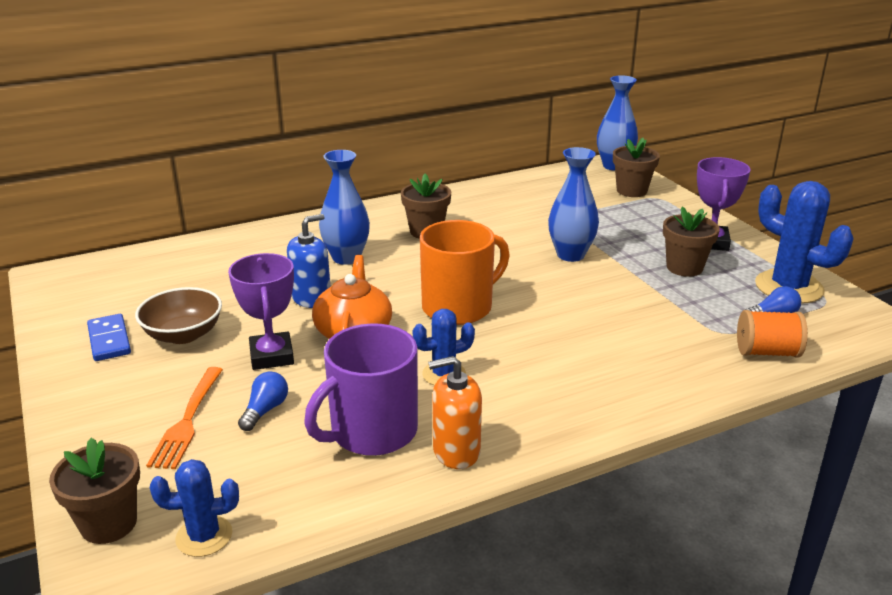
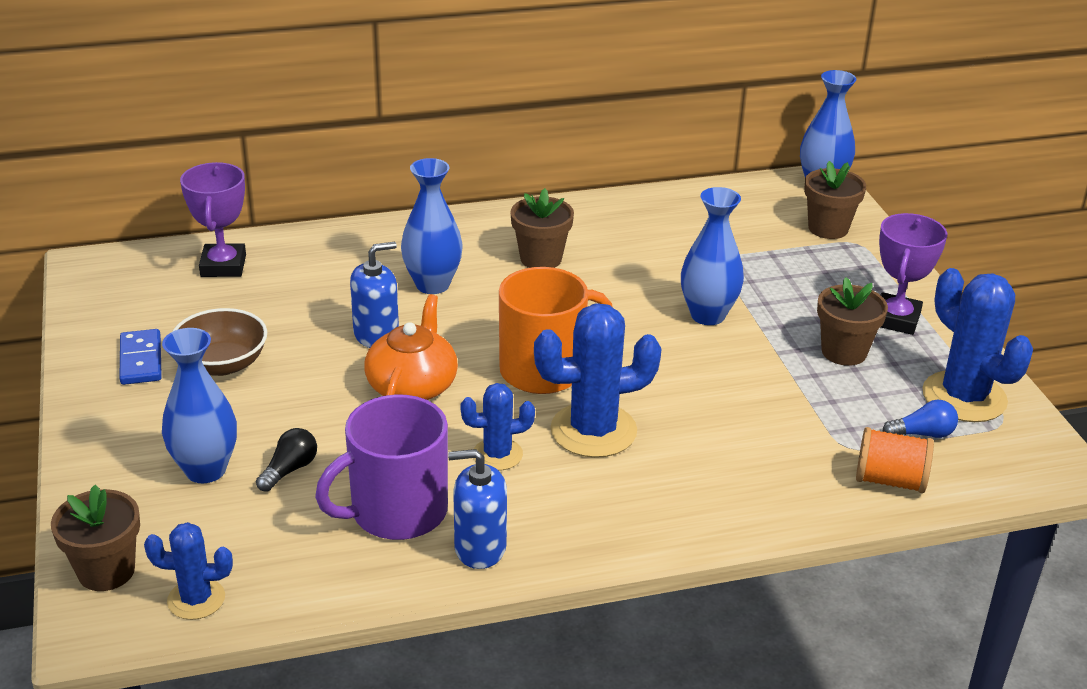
camera: 10 degrees right, 5 degrees up
orange fork [146,367,223,469] -> blue vase [162,328,237,483]
purple trophy [228,253,294,370] -> purple trophy moved to [180,162,246,277]
blue light bulb [238,371,288,431] -> black light bulb [256,428,317,492]
orange soap dispenser [428,356,482,469] -> blue soap dispenser [448,449,507,569]
none -> blue cactus [534,303,662,458]

